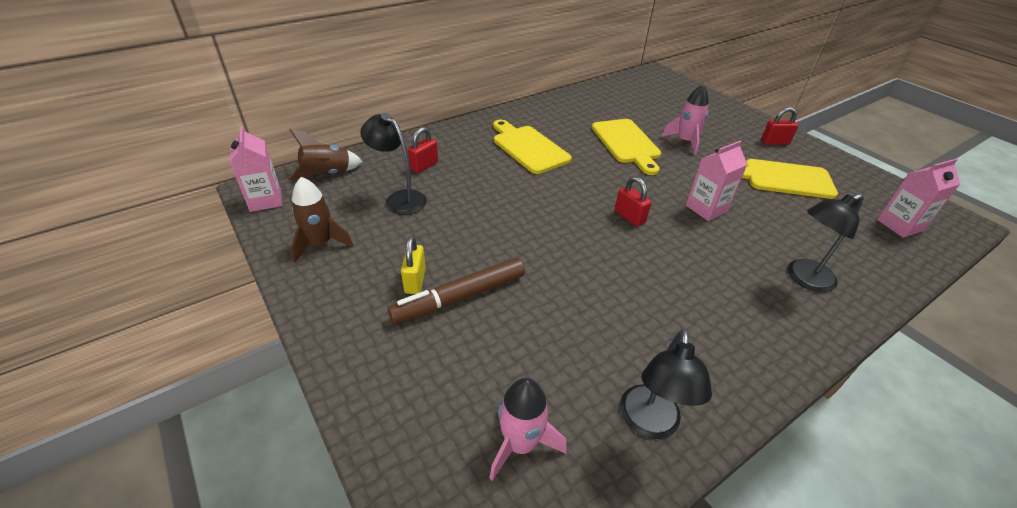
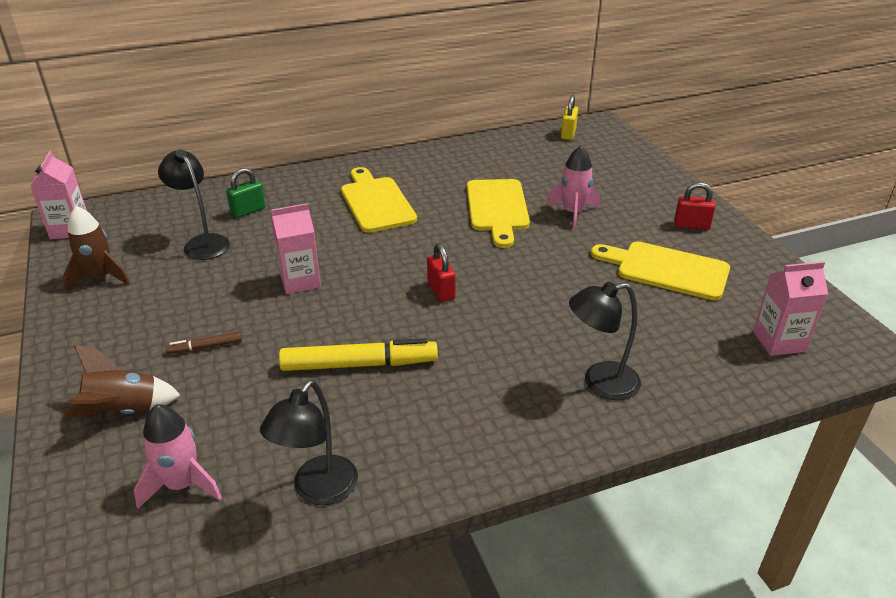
camera: 15 degrees right, 5 degrees down
brown rocket [288,129,362,180] -> brown rocket moved to [63,344,181,417]
brown marker [388,258,525,324] -> brown marker [165,332,242,354], size x0.48
yellow padlock [401,236,426,294] -> yellow padlock moved to [561,95,578,140]
red padlock [408,127,438,173] -> green padlock [226,168,266,218]
pink carton [686,141,748,221] -> pink carton moved to [271,203,321,294]
none -> yellow marker [279,338,438,371]

